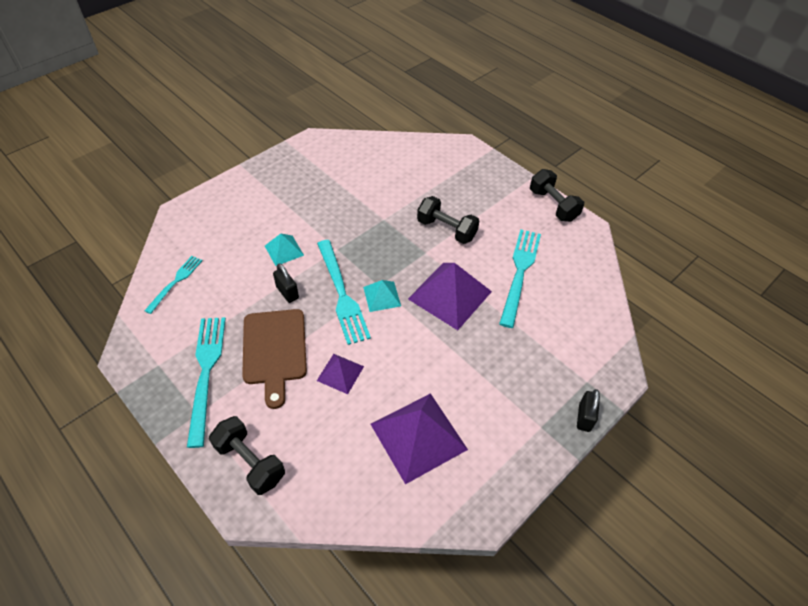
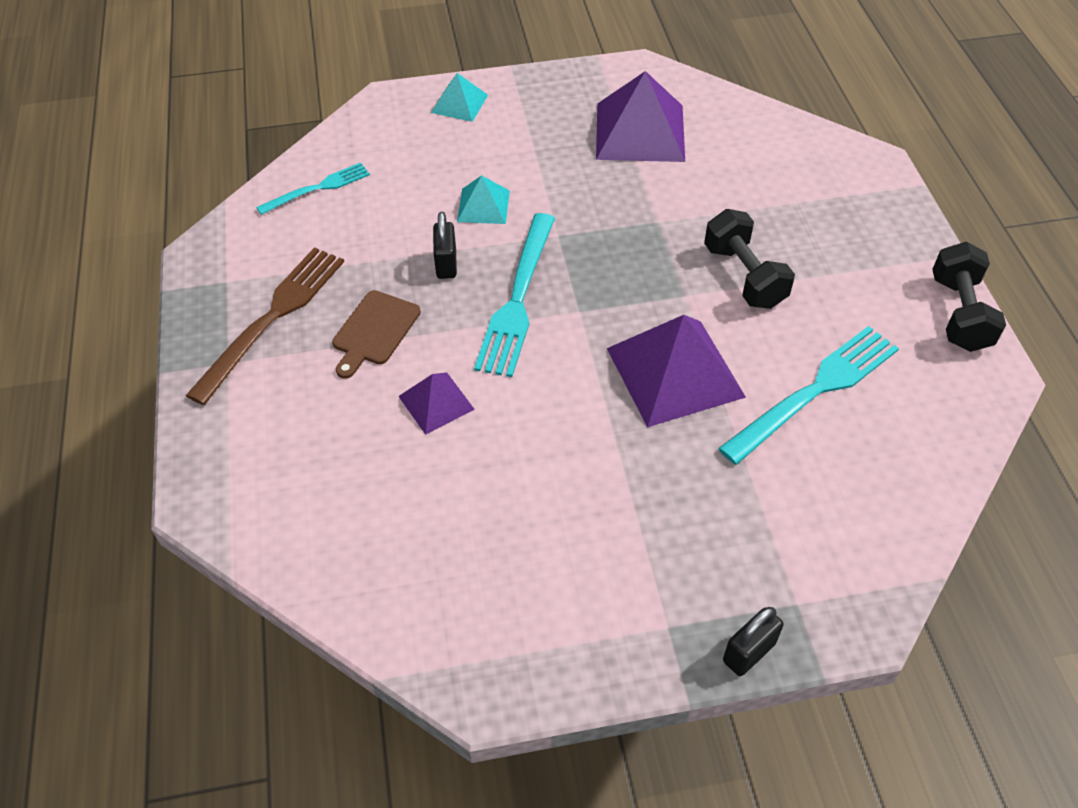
camera: 35 degrees right, 0 degrees up
turquoise fork [187,317,226,448] -> brown fork [186,247,344,405]
black dumbbell [209,416,285,495] -> none
brown cutting board [242,309,307,409] -> brown cutting board [332,290,421,379], size x0.64
turquoise pyramid [363,280,401,312] -> turquoise pyramid moved to [431,73,488,122]
purple pyramid [371,393,468,484] -> purple pyramid moved to [596,71,685,162]

